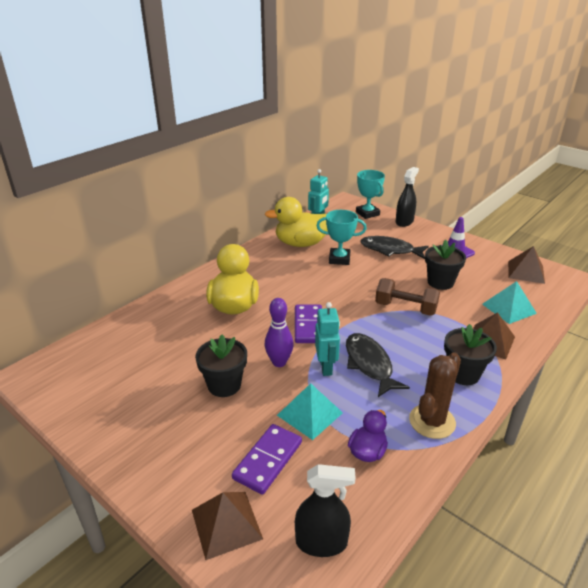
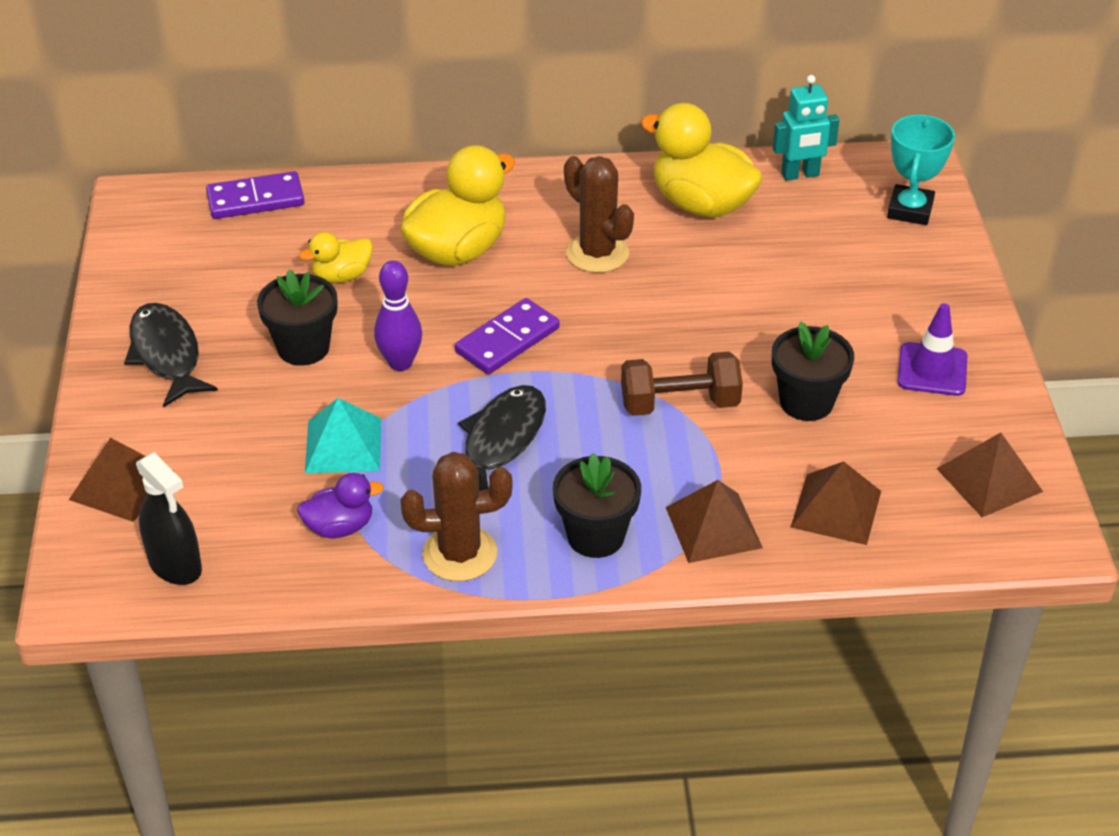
camera: 45 degrees right, 10 degrees up
purple domino [232,424,302,495] -> purple domino moved to [206,171,305,219]
turquoise robot [315,302,340,376] -> none
turquoise trophy [317,210,367,265] -> none
black fish [360,236,429,259] -> black fish moved to [124,303,218,407]
brown dumbbell [375,278,440,316] -> brown dumbbell turned 75 degrees counterclockwise [621,351,743,416]
black spray bottle [396,167,419,227] -> none
turquoise pyramid [482,281,537,324] -> brown pyramid [791,461,881,545]
none -> yellow duck [299,232,373,283]
none -> brown cactus [564,156,634,273]

